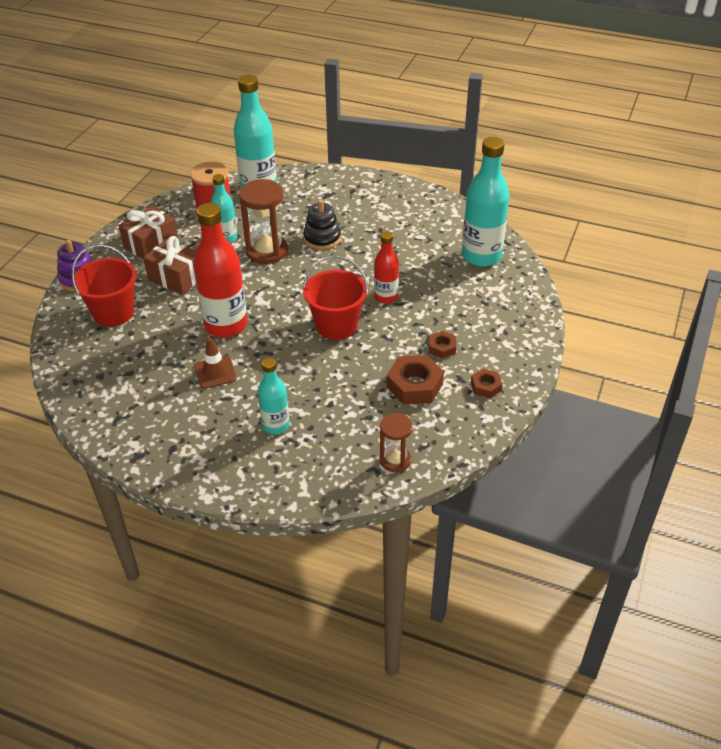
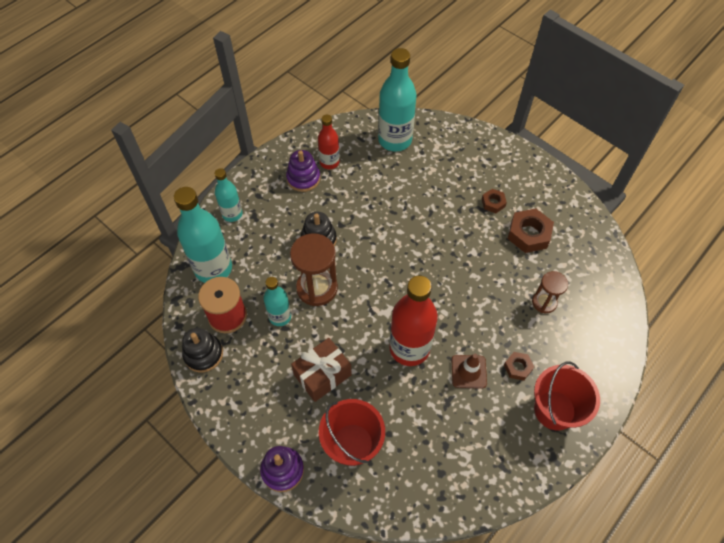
camera: 70 degrees left, 15 degrees up
brown gift [119,206,178,260] -> none
turquoise bottle [258,358,290,434] -> turquoise bottle moved to [214,168,243,222]
red bucket [303,256,368,340] -> red bucket moved to [534,361,600,430]
red bottle [374,231,399,304] -> red bottle moved to [318,115,340,169]
brown hourglass [380,413,413,472] -> brown hourglass moved to [532,271,568,313]
brown nut [471,369,503,398] -> brown nut moved to [504,352,534,381]
none -> black stacking toy [182,328,223,372]
none -> purple stacking toy [286,150,320,192]

